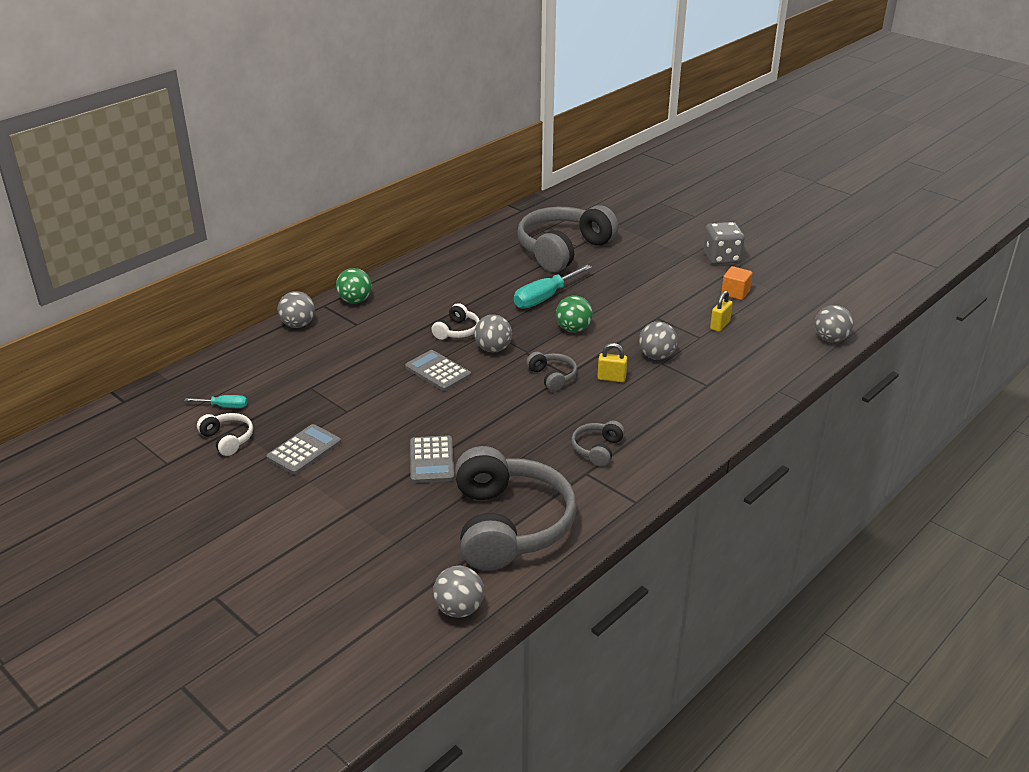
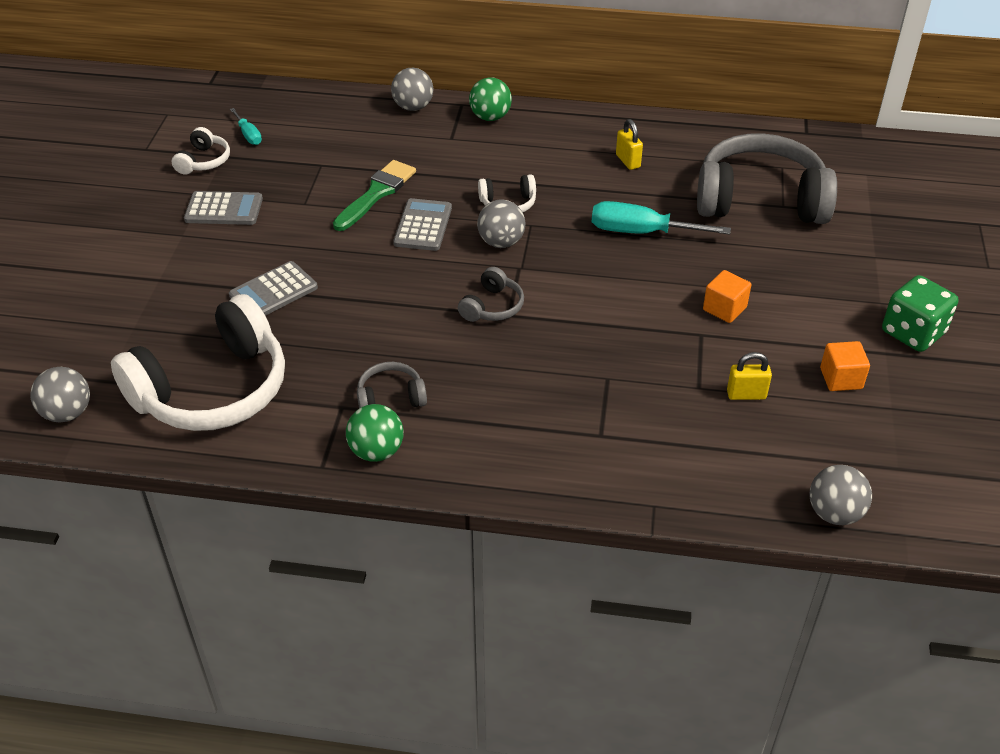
camera: 55 degrees right, 10 degrees up
grey headphones [455,446,576,571] -> white headphones [111,294,285,431]
green ball [556,295,593,332] -> green ball moved to [346,404,404,462]
yellow padlock [597,343,627,382] -> yellow padlock moved to [616,119,643,170]
grey ball [639,321,678,360] -> none
grey dice [703,222,745,264] -> green dice [882,275,958,352]
none -> green brush [333,160,416,231]
none -> orange cube [703,270,751,323]

